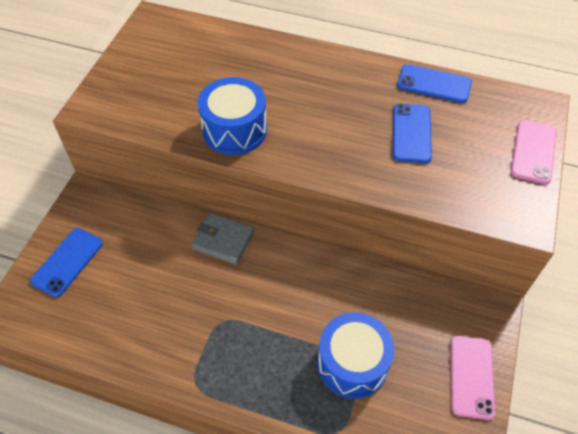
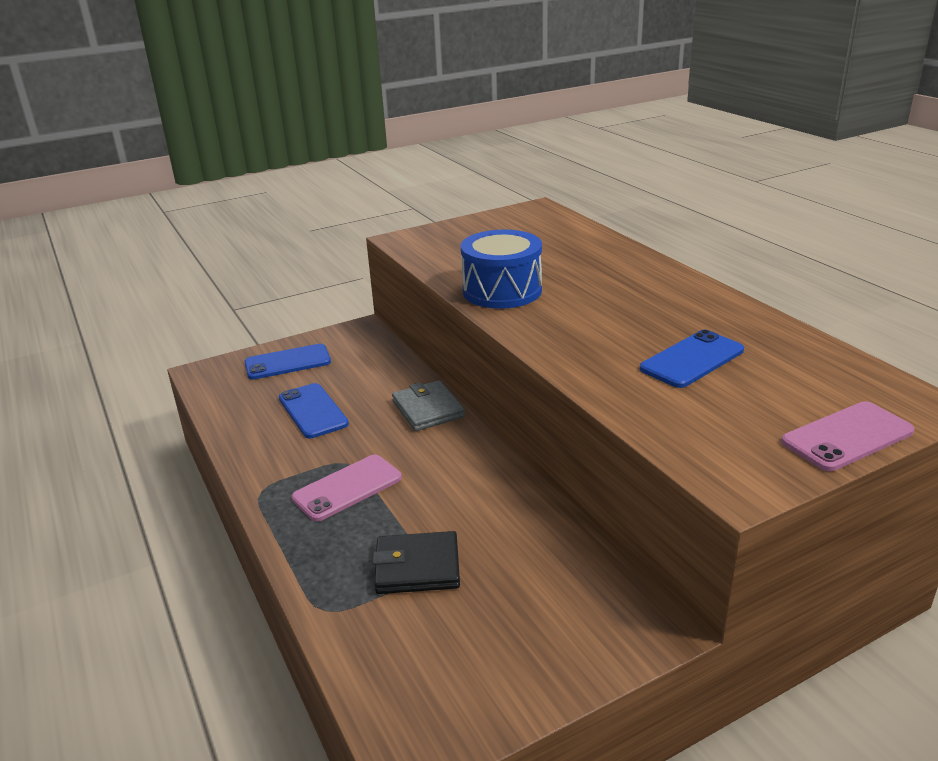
camera: 45 degrees right, 25 degrees down
blue drum [318,312,394,399] -> black wallet [373,531,460,594]
blue phone [397,64,472,103] -> blue phone moved to [279,383,349,438]
pink phone [451,336,495,420] -> pink phone moved to [291,455,402,522]

